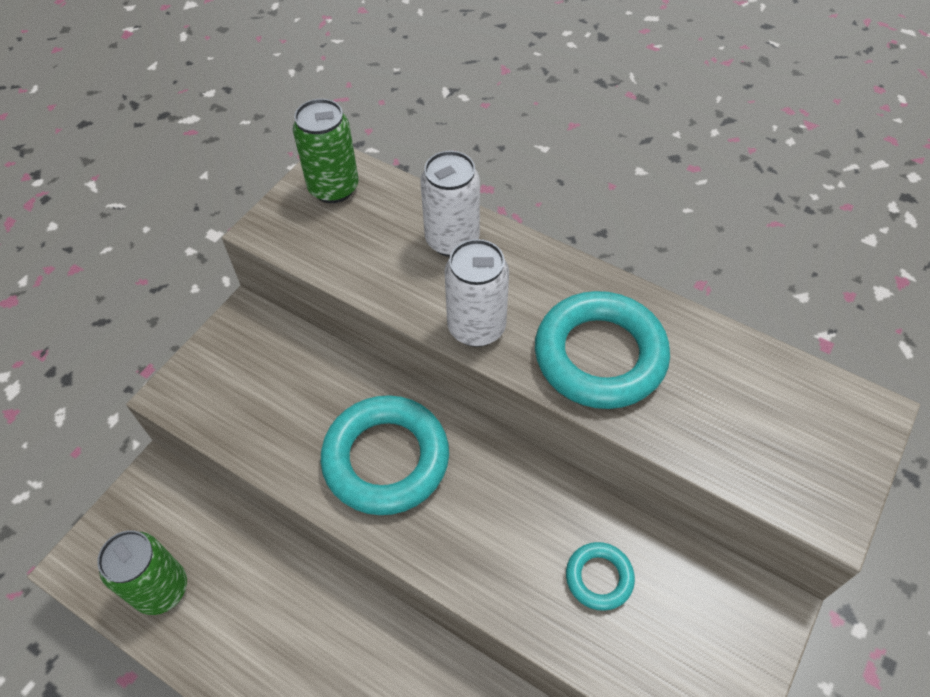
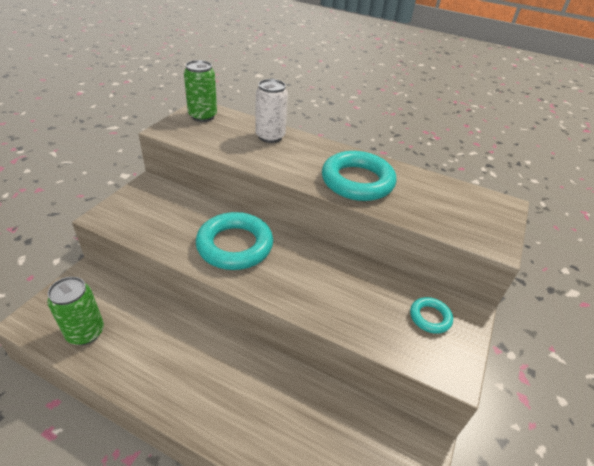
camera: 10 degrees left, 15 degrees down
white can [444,239,509,347] -> none
turquoise ring [566,542,635,611] -> turquoise ring moved to [410,297,453,334]

